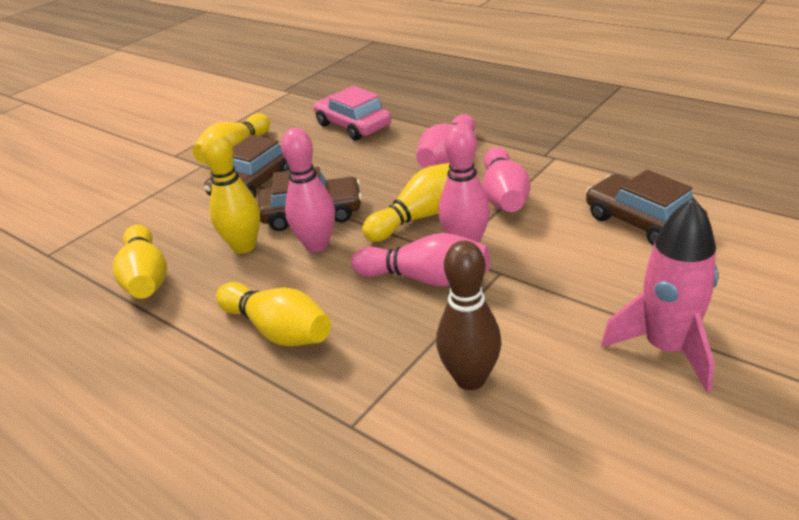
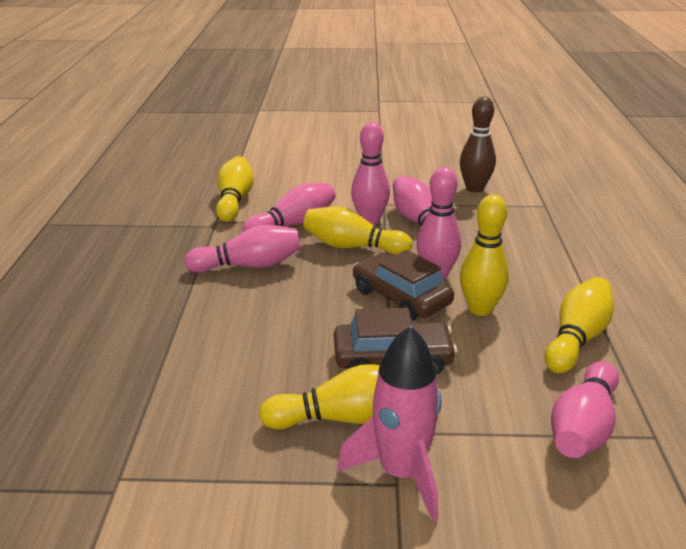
camera: 130 degrees left, 5 degrees down
yellow bowling pin [216,282,331,346] -> yellow bowling pin moved to [216,156,254,222]
pink car [314,86,391,141] -> none
brown car [586,170,708,246] -> none
pink rocket [601,197,718,393] -> pink rocket moved to [337,326,441,521]
none -> pink bowling pin [551,361,619,458]

